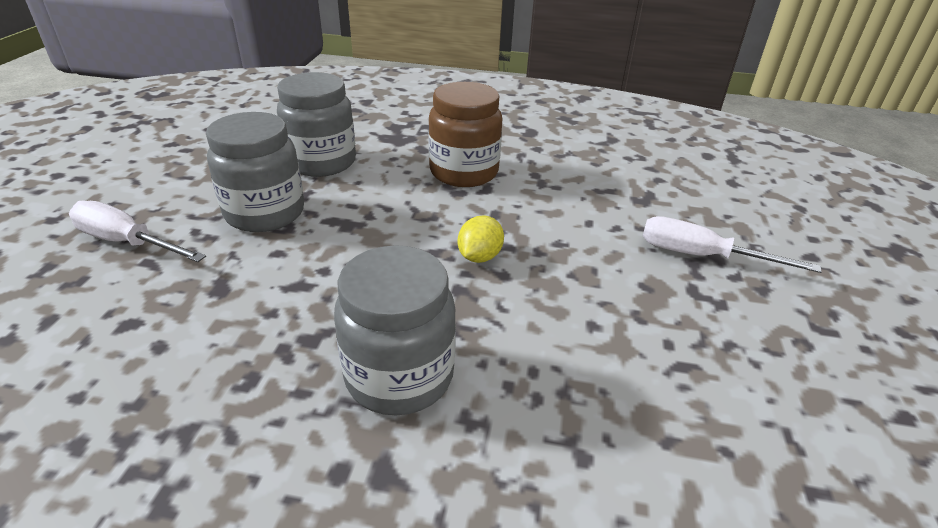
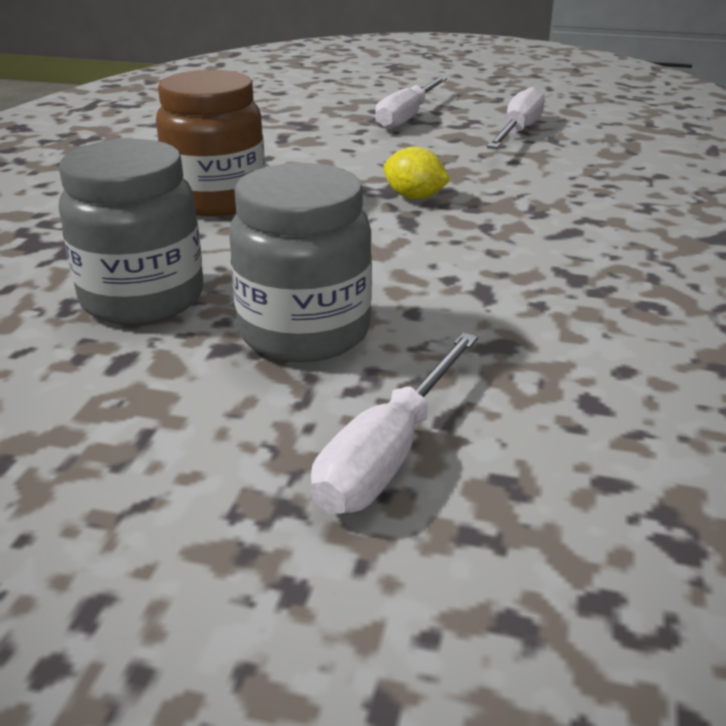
camera: 85 degrees left, 5 degrees down
grey jar [334,245,456,415] -> none
none -> white screwdriver [487,87,545,148]

